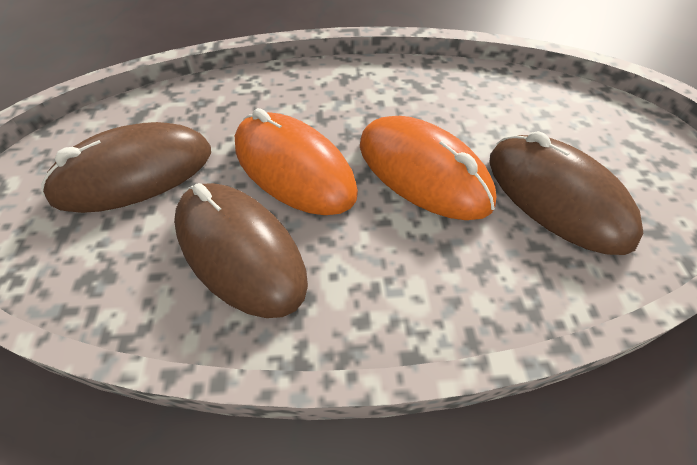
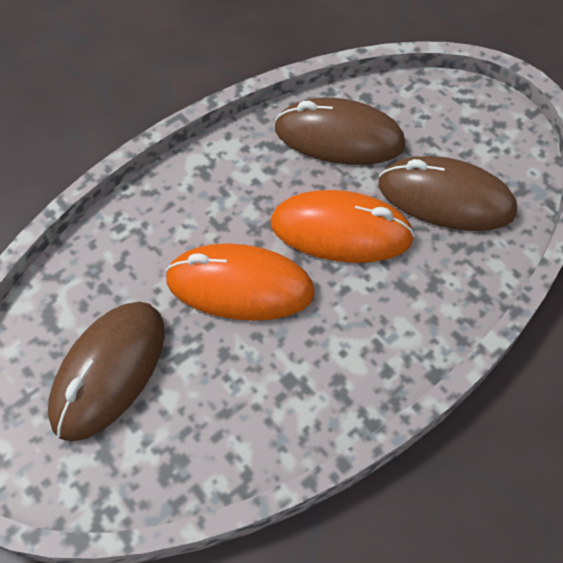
camera: 35 degrees left, 5 degrees up
brown mouse [174,183,308,318] -> brown mouse moved to [274,98,406,165]

